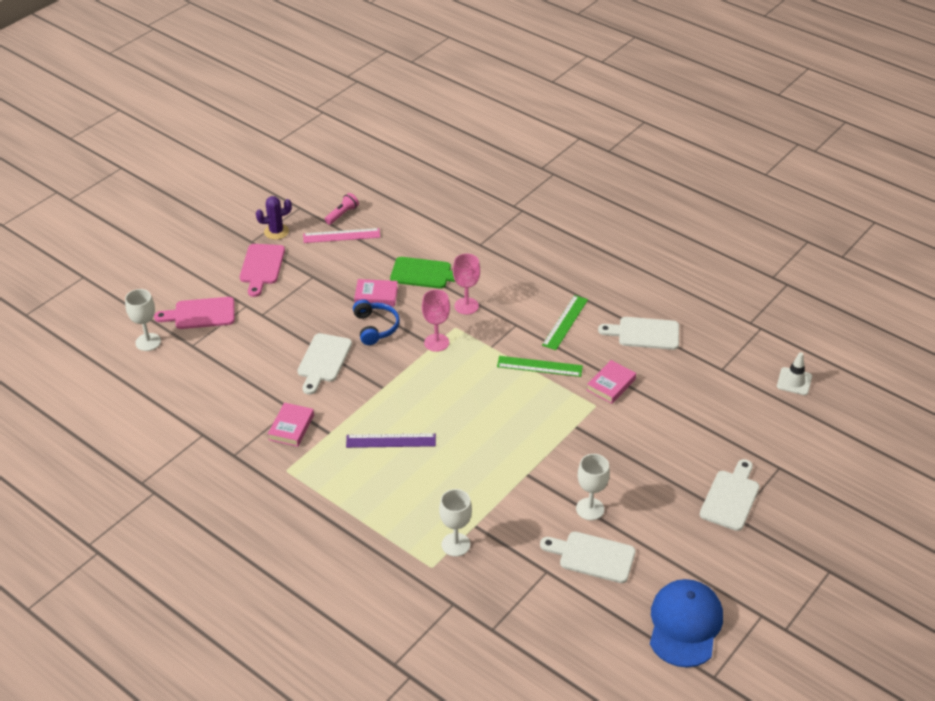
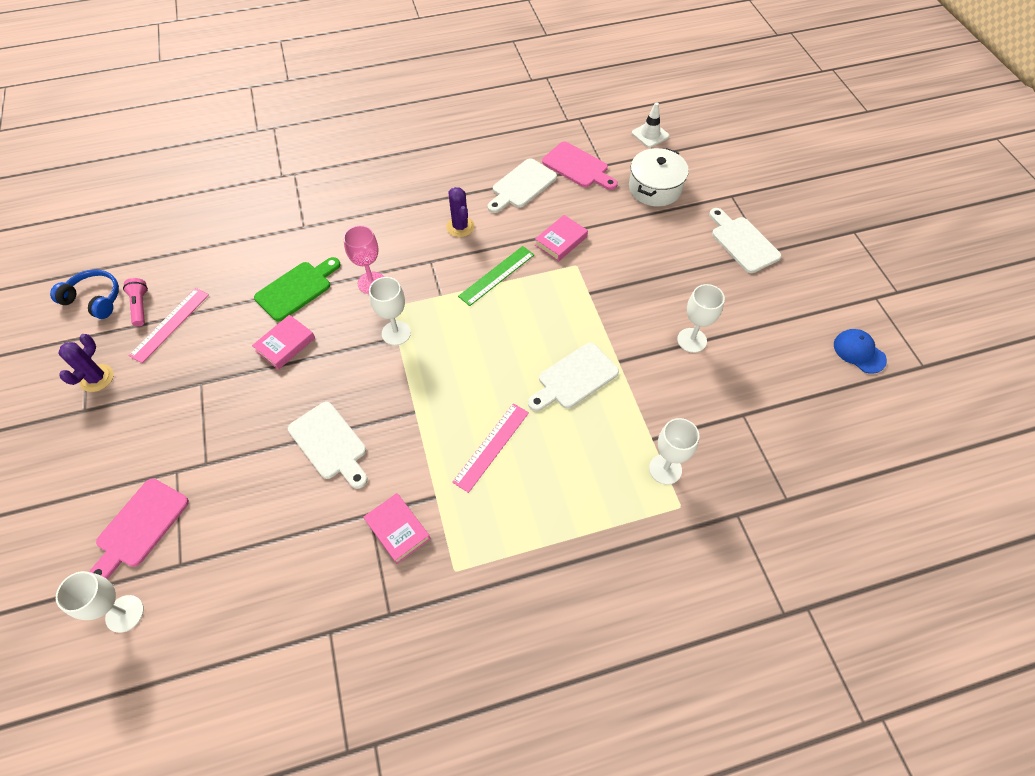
camera: 55 degrees left, 15 degrees up
pink cutting board [240,244,285,297] -> pink cutting board moved to [542,142,618,190]
purple ruler [346,433,436,448] -> pink ruler [452,403,529,493]
blue headphones [353,300,400,345] -> blue headphones moved to [50,269,119,319]
pink goblet [422,289,450,352] -> white goblet [369,277,411,345]
white cutting board [540,531,635,583] -> white cutting board moved to [528,343,619,411]
green ruler [542,295,588,350] -> purple cactus [446,187,475,237]
pink book [587,360,636,404] -> pink book turned 60 degrees clockwise [535,215,588,262]
blue cap [650,579,723,668] -> blue cap [834,329,887,374], size x0.56
none -> white pot [629,148,689,206]

